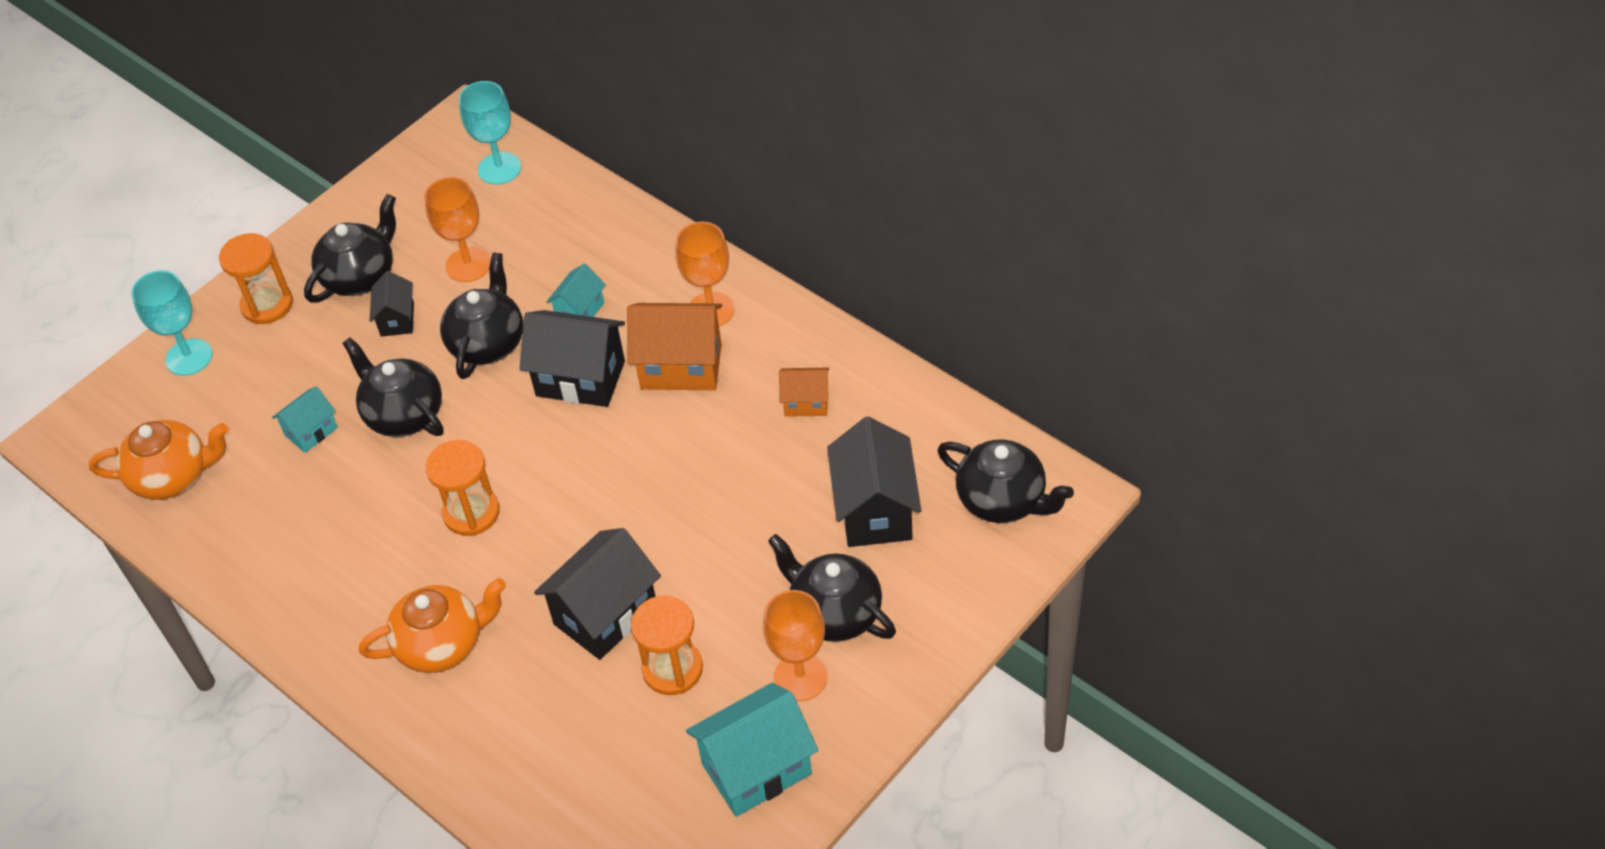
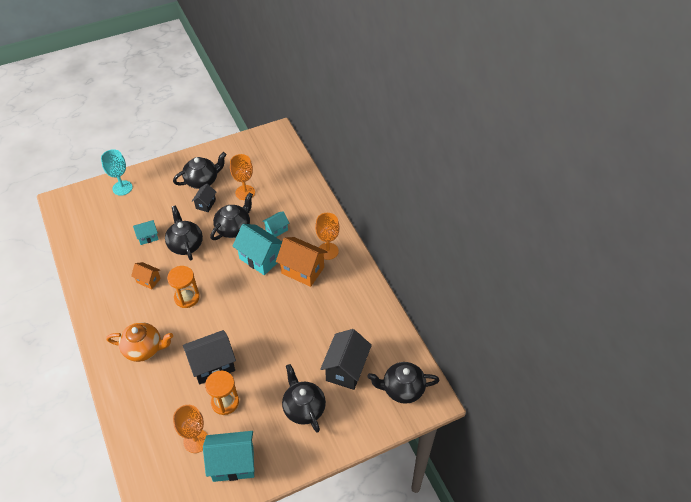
camera: 20 degrees right, 0 degrees up
orange teapot [89,420,228,500] -> none
orange hourglass [219,233,293,324] -> none
turquoise goblet [459,81,521,185] -> none
black house [519,310,625,407] -> turquoise house [233,224,282,276]
orange goblet [763,590,827,701] -> orange goblet moved to [173,405,207,453]
orange house [779,368,829,417] -> orange house moved to [131,262,161,289]
black teapot [938,439,1074,523] -> black teapot turned 120 degrees clockwise [367,362,440,404]

